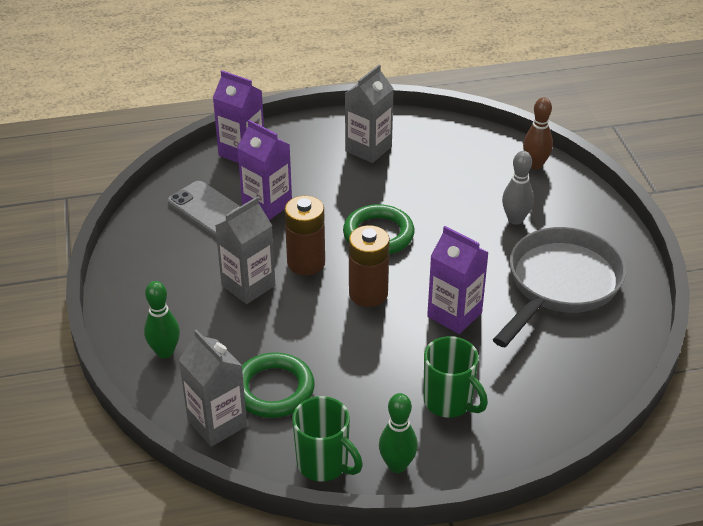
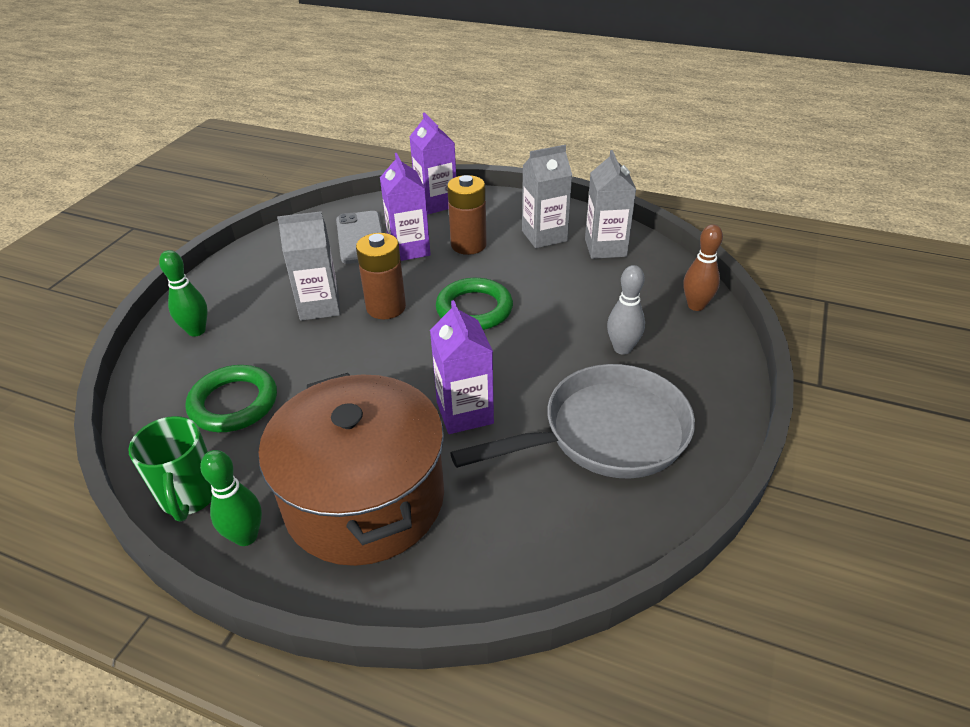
camera: 35 degrees right, 0 degrees up
grey carton [179,329,247,447] -> grey carton moved to [585,150,636,259]
brown battery [349,225,390,307] -> brown battery moved to [447,175,487,255]
green mug [424,336,488,418] -> brown pot [258,373,444,566]

